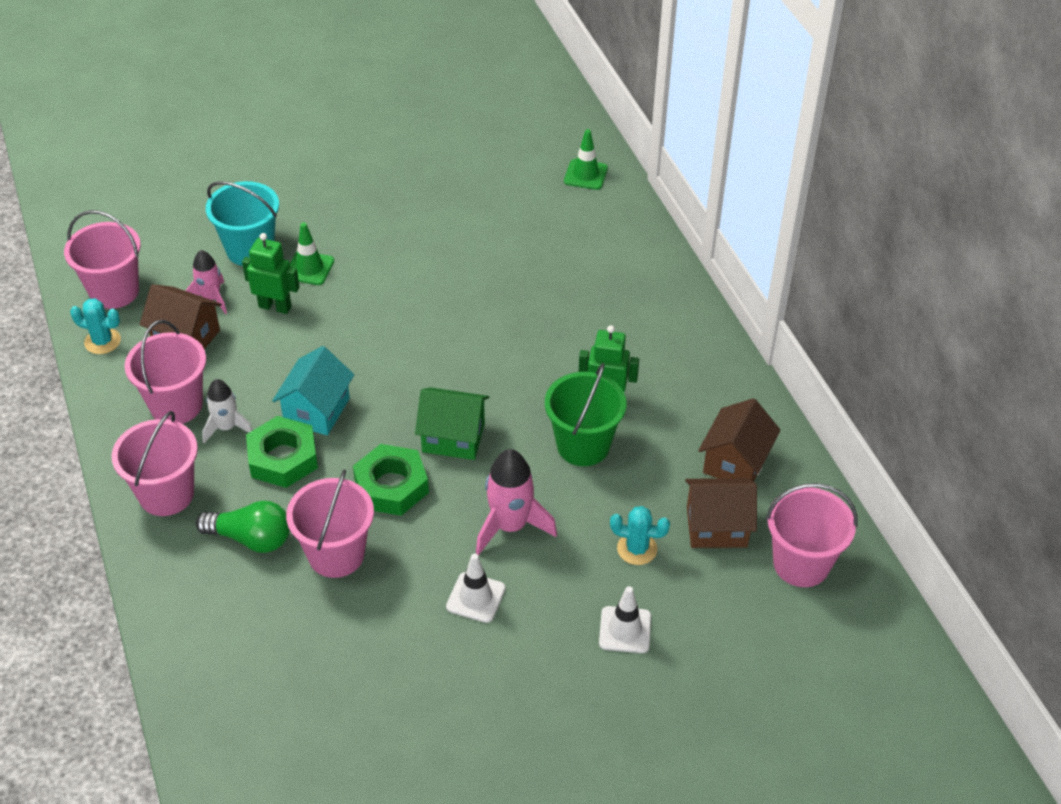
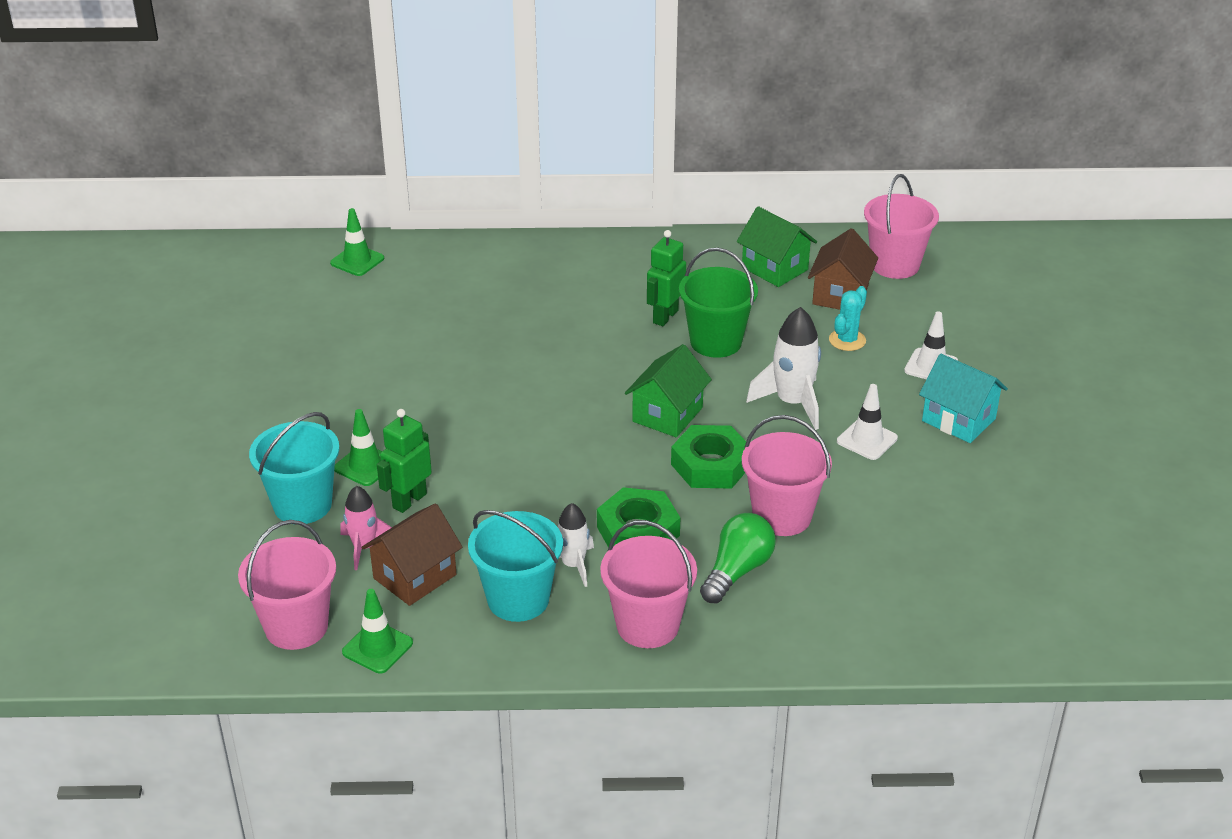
camera: 70 degrees left, 10 degrees down
turquoise cactus [70,298,121,354] -> green traffic cone [342,589,413,674]
pink bucket [125,320,206,424] -> turquoise bucket [468,510,563,622]
turquoise house [272,346,354,435] -> turquoise house moved to [919,354,1008,443]
pink rocket [476,449,557,555] -> white rocket [746,307,821,430]
brown house [698,398,780,482] -> green house [737,206,817,287]

